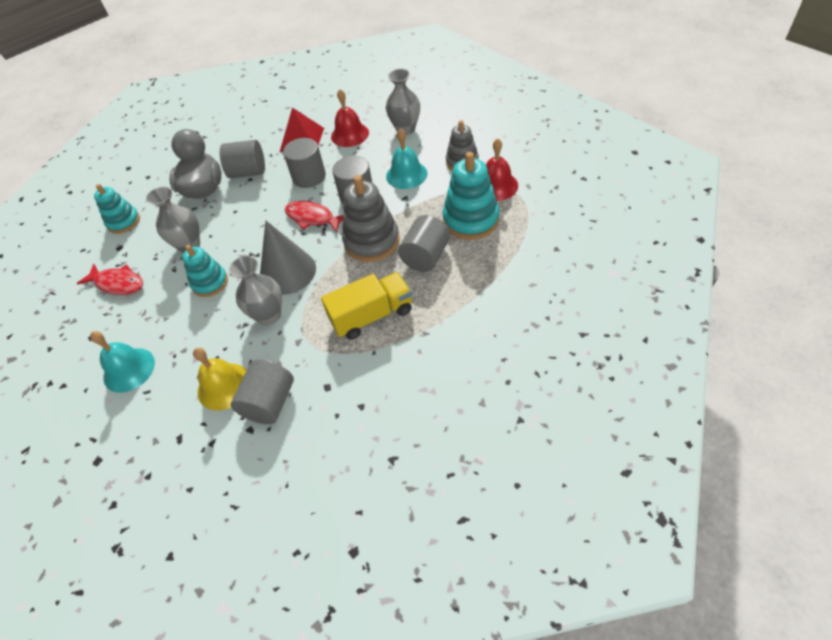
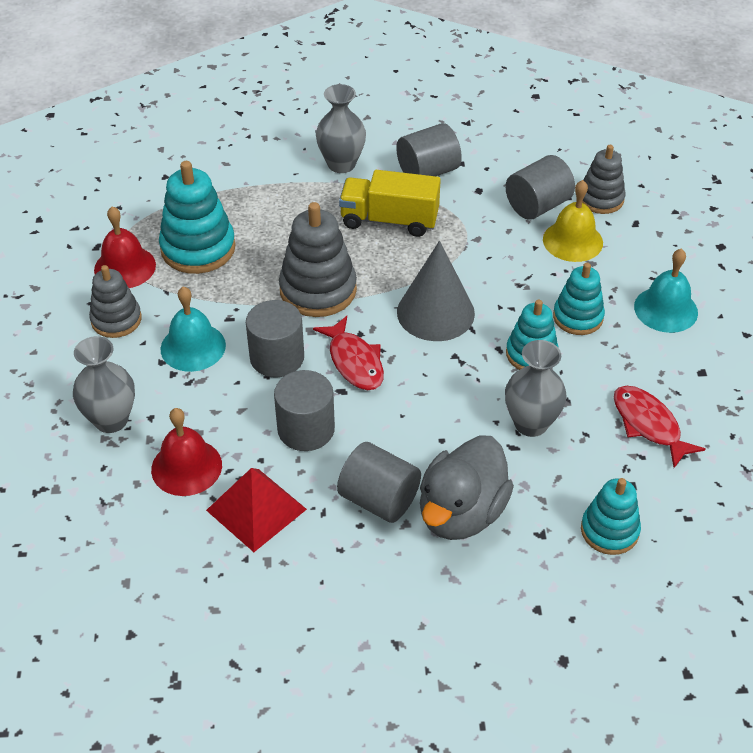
camera: 150 degrees left, 5 degrees down
grey vase [229,256,282,325] -> grey vase moved to [316,84,366,173]
grey cylinder [398,215,450,272] -> grey cylinder moved to [396,123,462,176]
none -> turquoise stacking toy [553,263,605,335]
none -> grey stacking toy [582,145,626,214]

